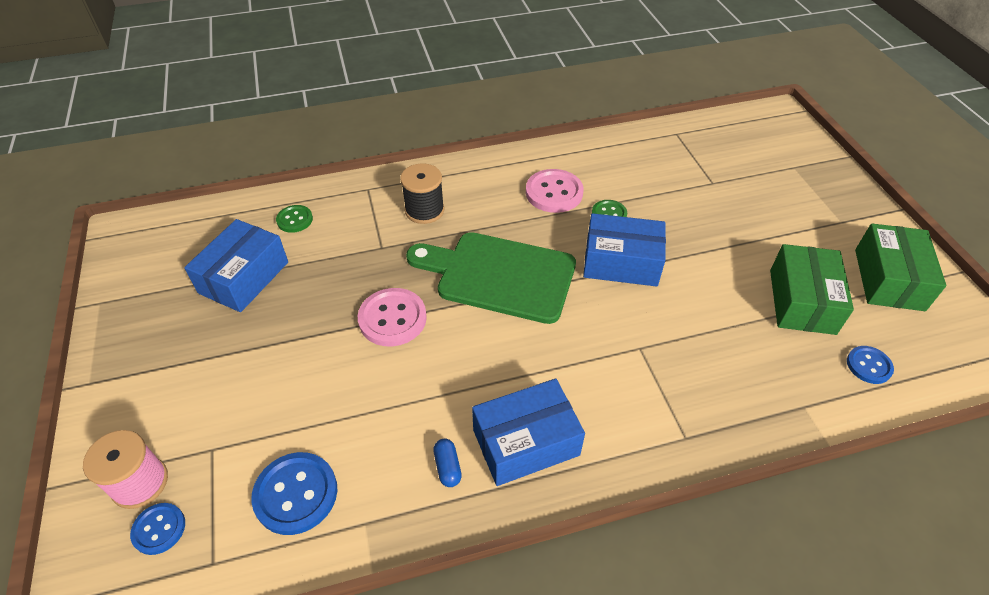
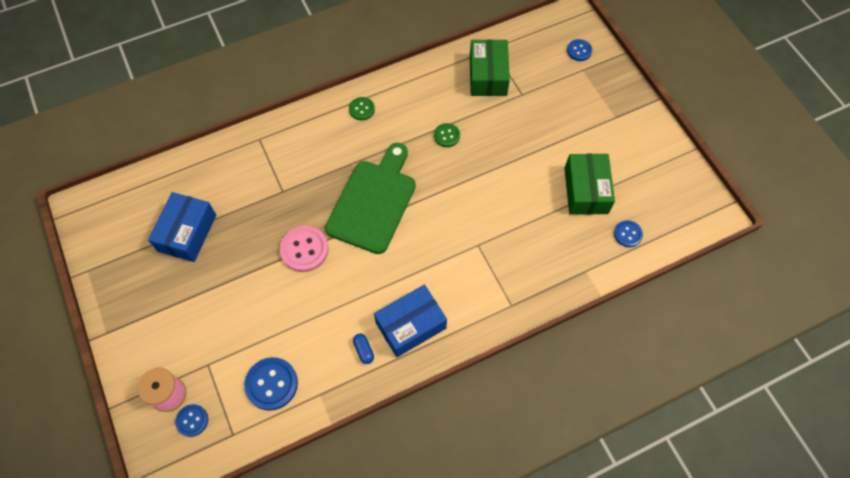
camera: 10 degrees left, 15 degrees up
green button [276,205,313,233] -> green button moved to [349,97,375,120]
black spool [400,163,445,224] -> none
green cutting board [406,232,576,324] -> green cutting board turned 105 degrees clockwise [325,143,416,254]
pink button [526,169,583,213] -> none
blue box [583,213,666,287] -> none
green box [855,224,946,311] -> green box moved to [470,39,510,96]
none -> blue button [567,39,592,61]

